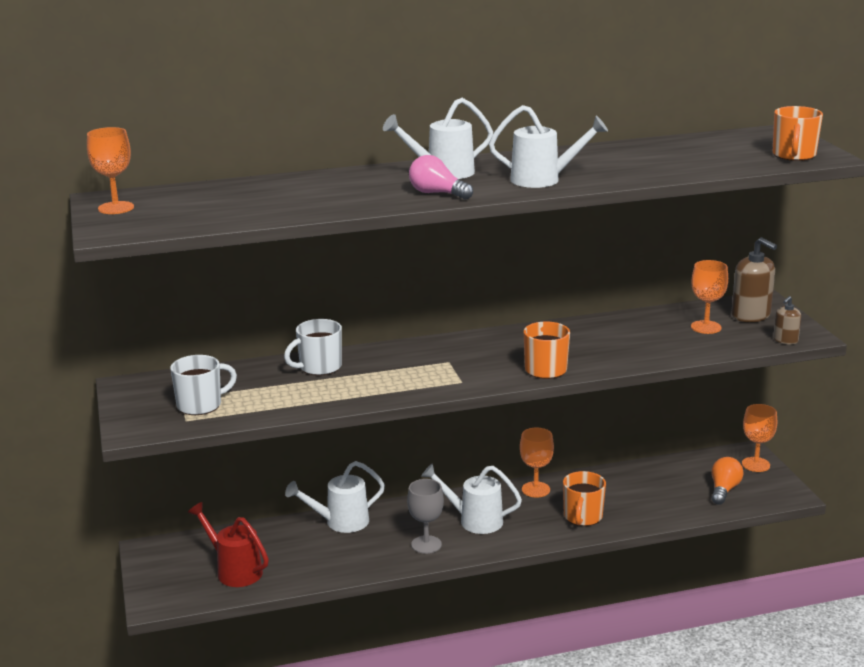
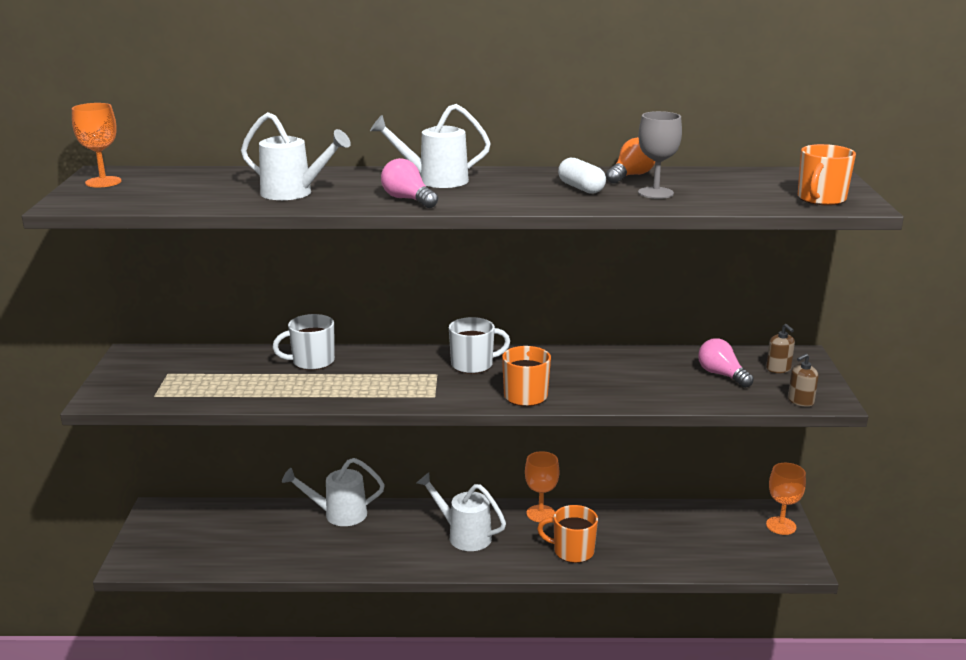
camera: 15 degrees right, 0 degrees up
white mug [170,355,237,415] -> white mug moved to [449,317,510,374]
red watering can [187,502,269,587] -> none
grey goblet [407,479,444,554] -> grey goblet moved to [638,111,682,199]
white watering can [489,105,608,188] -> white watering can moved to [241,112,351,200]
orange mug [563,471,606,526] -> orange mug turned 75 degrees clockwise [537,505,598,563]
orange goblet [691,260,728,334] -> pink light bulb [698,338,754,388]
orange light bulb [712,457,744,505] -> orange light bulb moved to [606,137,655,184]
brown soap dispenser [731,237,777,322] -> brown soap dispenser [766,324,795,373], size x0.56
none -> white capsule [558,158,606,194]

